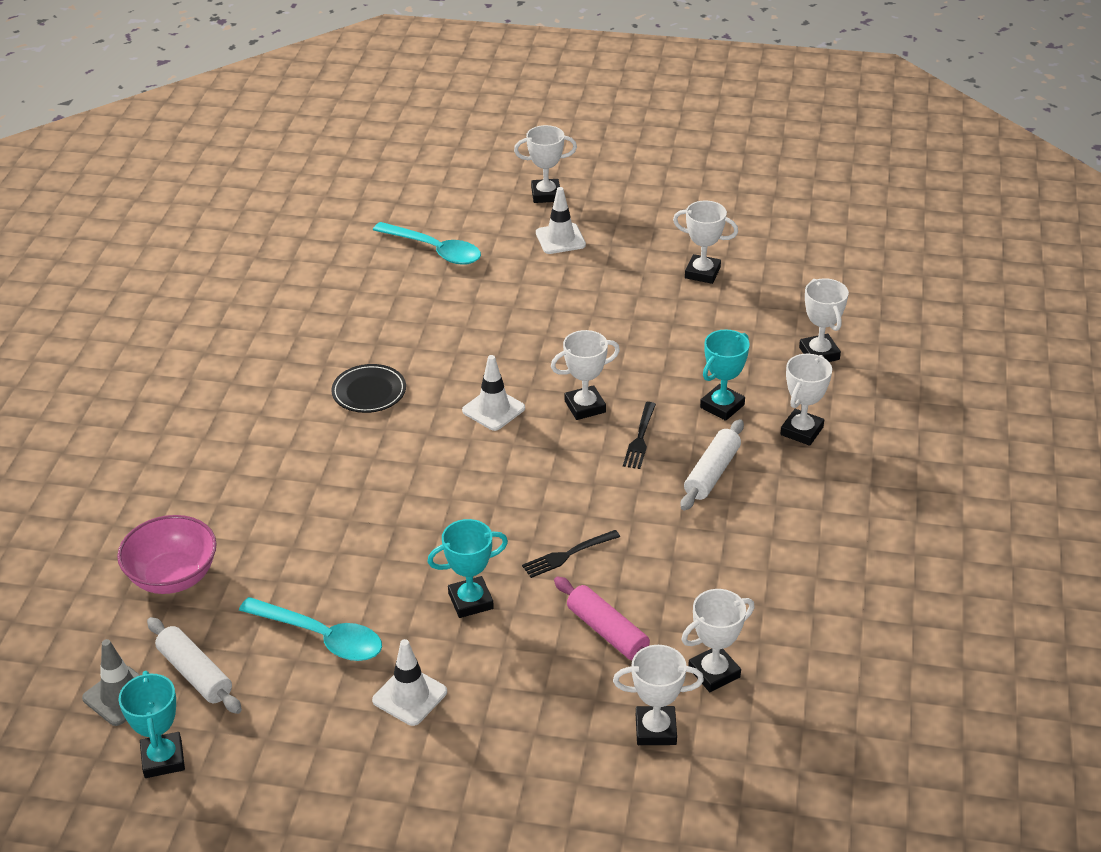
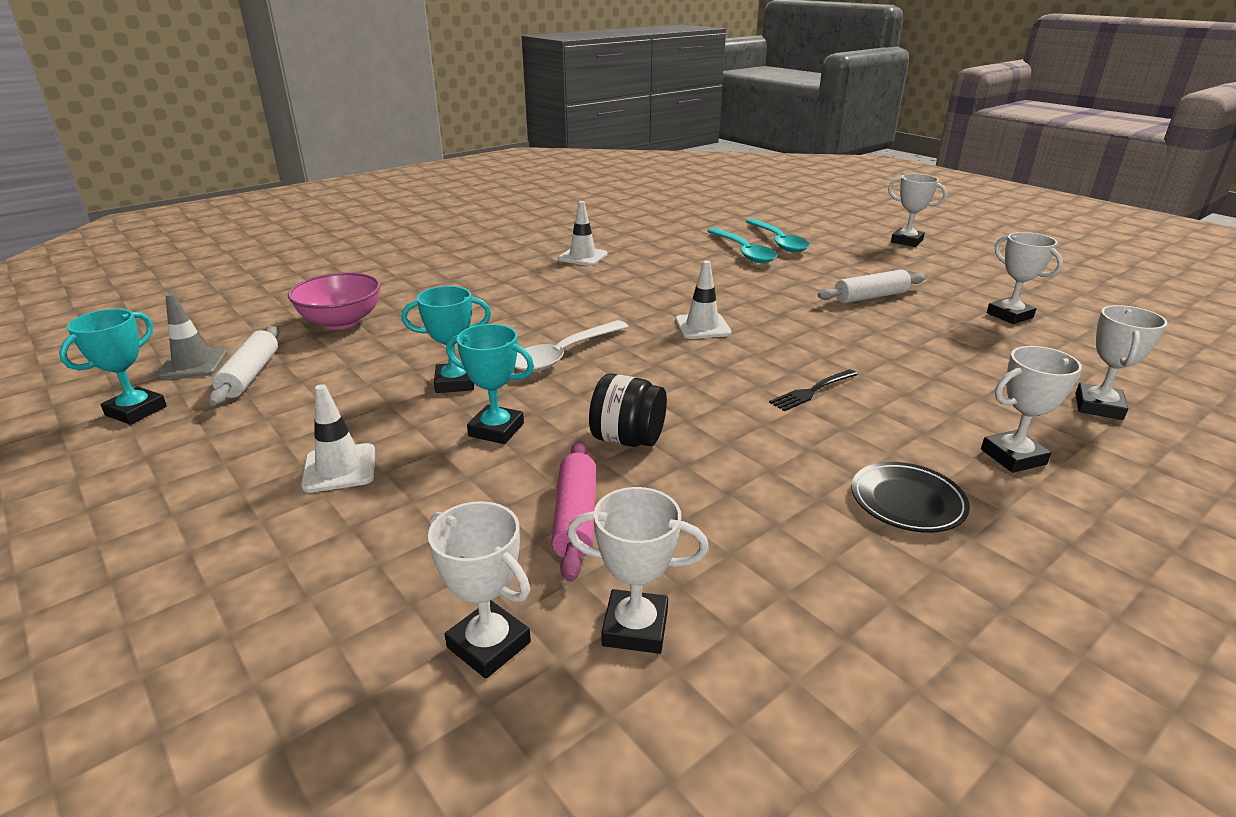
camera: 40 degrees right, 10 degrees down
turquoise spoon [239,597,382,661] -> turquoise spoon moved to [707,228,777,263]
black plate [331,364,406,413] -> black plate moved to [851,462,970,533]
black fork [522,530,620,578] -> black jar [589,374,667,447]
white traffic cone [536,187,586,254] -> white traffic cone moved to [558,201,608,266]
white trophy [551,330,620,420] -> none
white rolling pin [681,419,744,511] -> white rolling pin moved to [818,270,926,303]
turquoise trophy [700,330,750,421] -> turquoise trophy moved to [402,286,491,393]
none -> white spoon [515,320,629,372]

